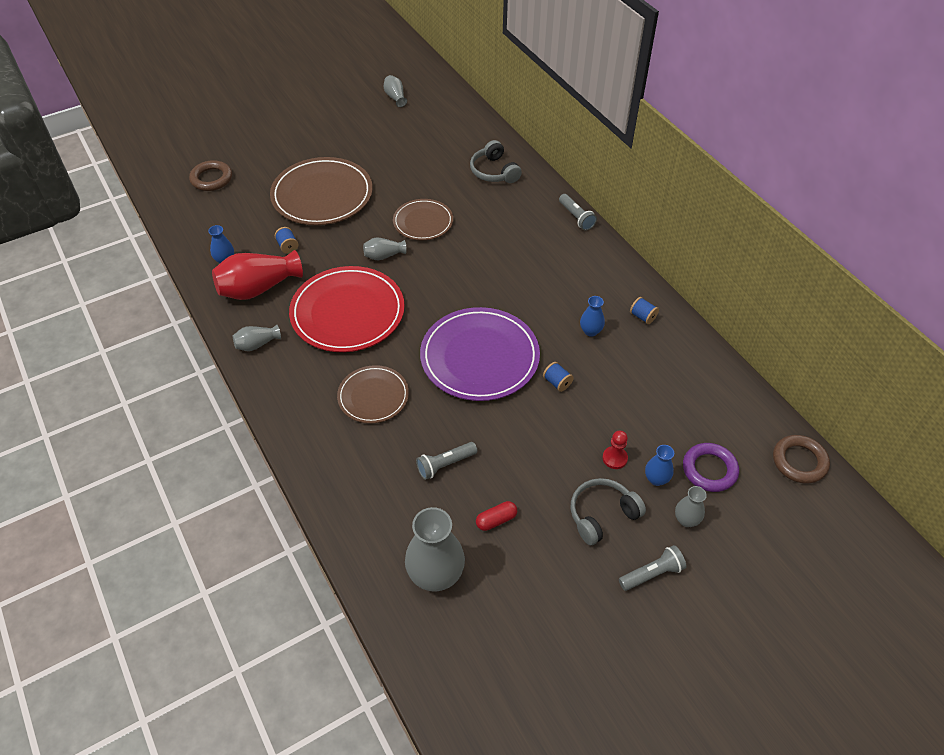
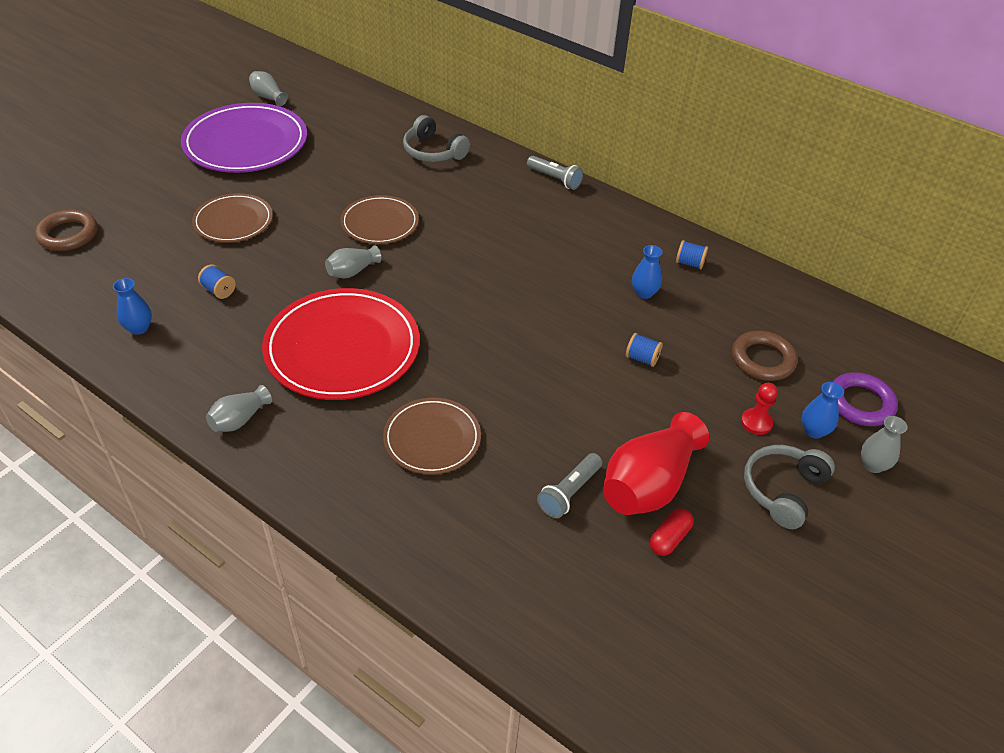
camera: 25 degrees left, 5 degrees down
red vase [212,250,303,300] -> red vase moved to [603,412,709,515]
brown plate [270,157,373,225] -> brown plate [192,193,273,243], size x0.58
grey vase [405,507,465,592] -> none
purple plate [420,307,540,401] -> purple plate moved to [181,103,307,173]
grey flashlight [619,545,686,591] -> none
brown ring [773,435,830,484] -> brown ring moved to [732,331,798,381]

